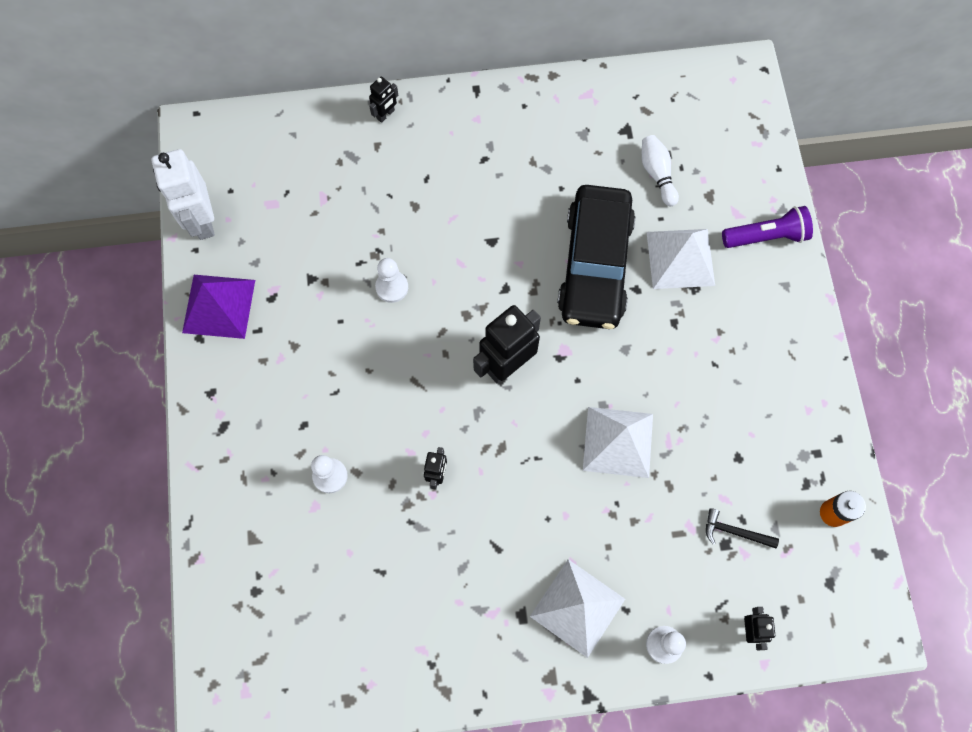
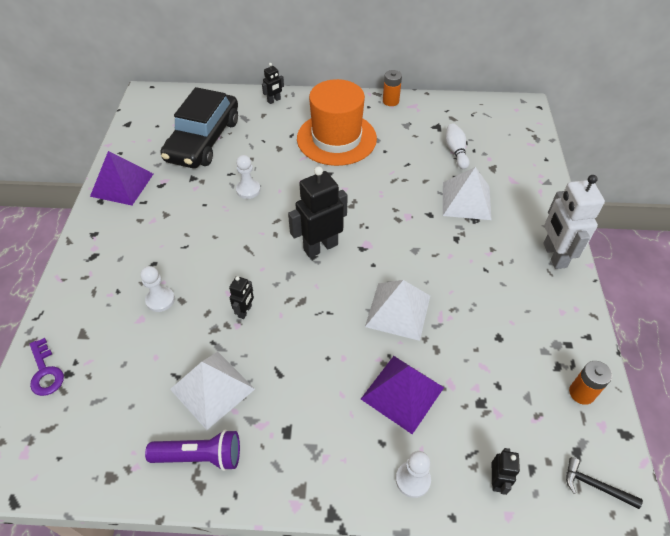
camera: 10 degrees right, 20 degrees down
white robot [151,149,215,240] -> white robot moved to [543,175,605,269]
white pyramid [530,559,625,658] -> white pyramid moved to [170,352,255,430]
black car [557,185,635,329] -> black car moved to [161,87,238,168]
black hammer [706,508,779,548] -> black hammer moved to [566,457,643,509]
purple flashlight [722,206,813,248] -> purple flashlight moved to [145,430,240,471]
none -> purple key [30,338,64,396]
none -> orange hat [297,79,377,166]
none -> purple pyramid [361,356,444,434]
none -> orange battery [383,70,402,106]

